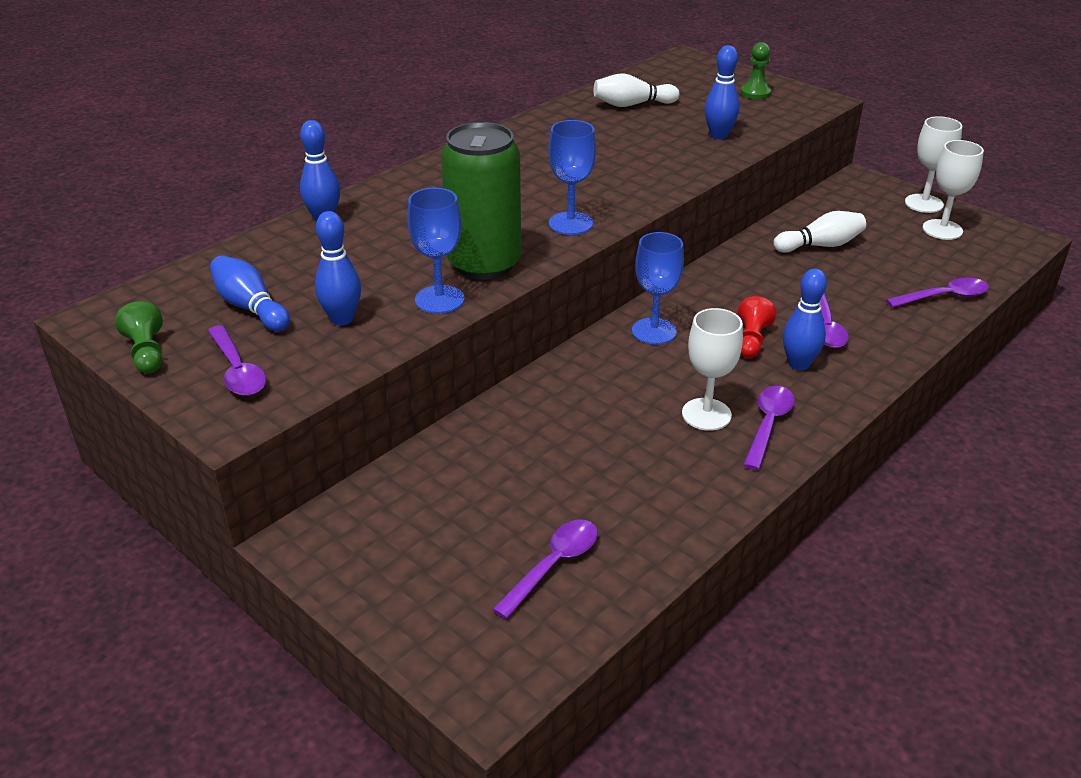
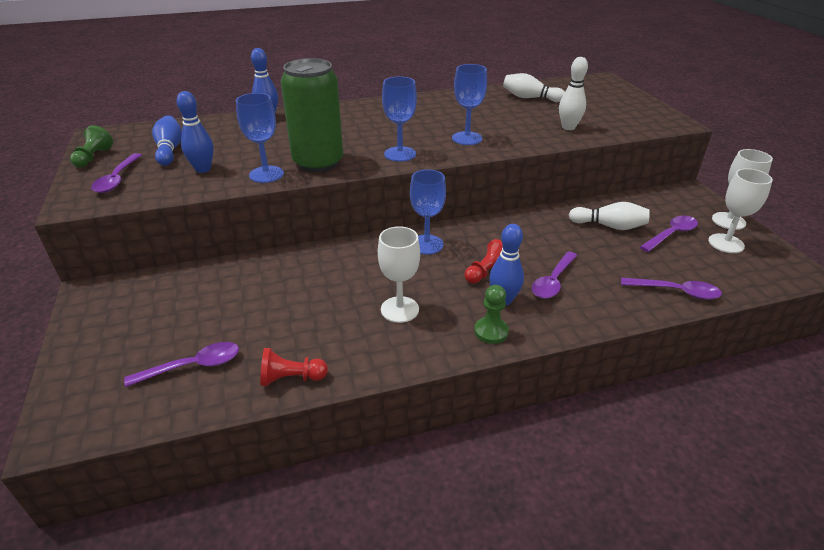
camera: 30 degrees right, 0 degrees up
blue bowling pin [704,45,740,139] -> white bowling pin [559,57,588,130]
green pawn [740,42,771,99] -> green pawn moved to [474,285,509,344]
purple spoon [743,386,795,470] -> purple spoon moved to [640,216,698,252]
none -> red pawn [260,348,328,386]
none -> blue goblet [452,64,487,145]

